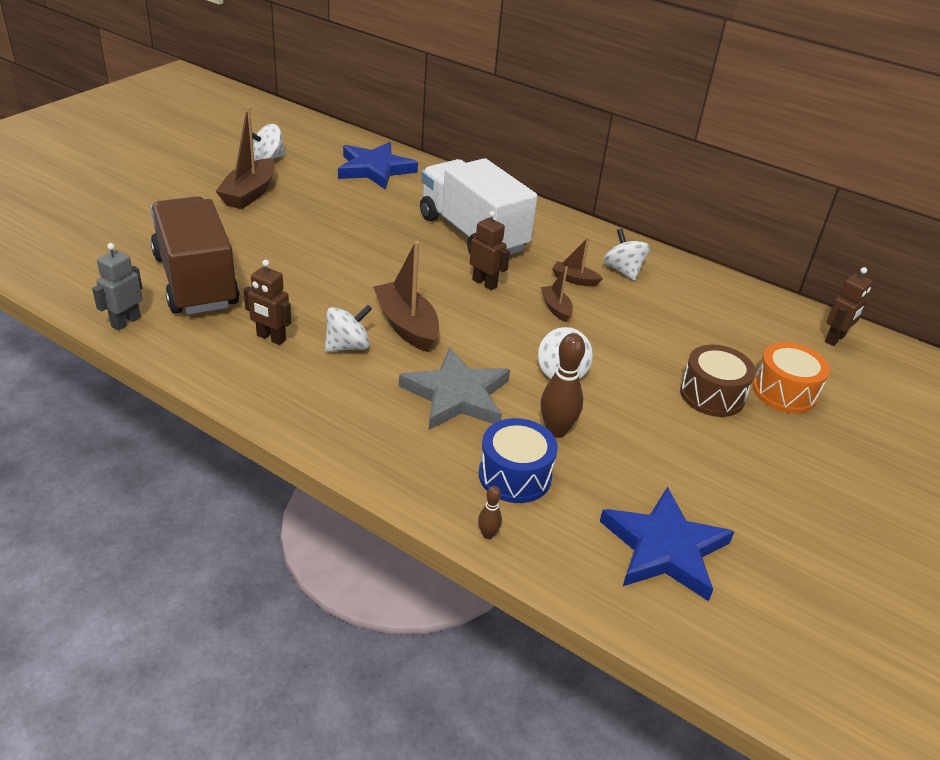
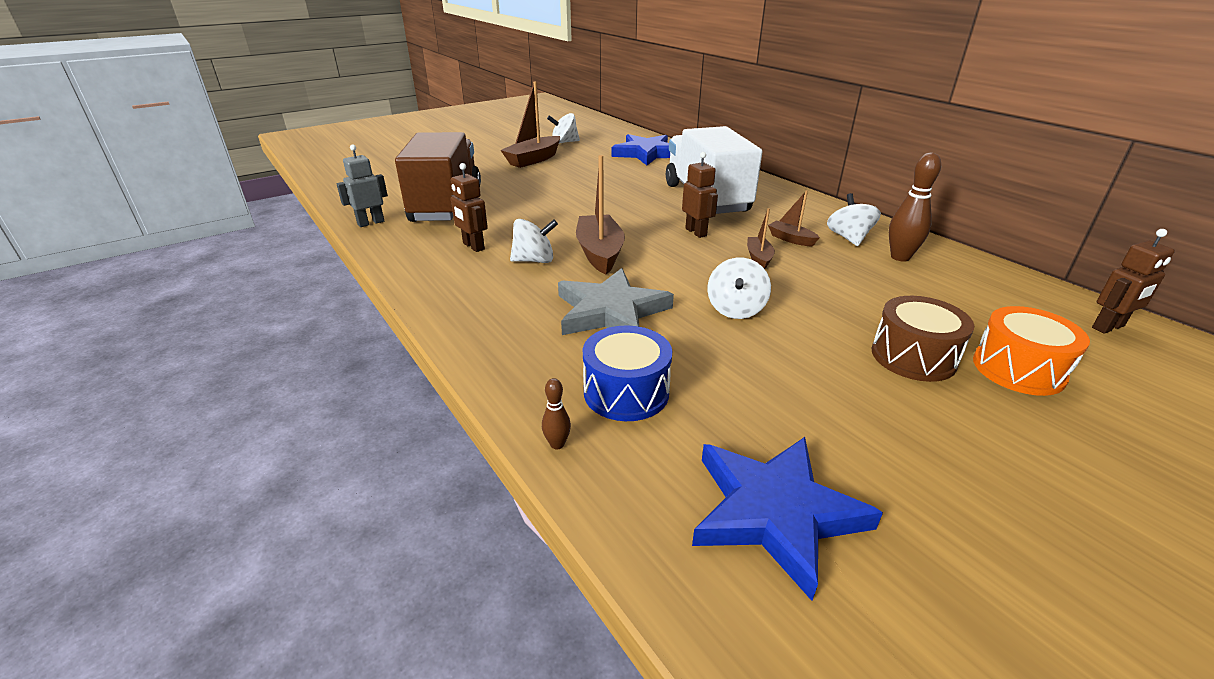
camera: 25 degrees right, 5 degrees down
brown bowling pin [541,333,585,438] -> brown bowling pin moved to [889,153,941,261]

